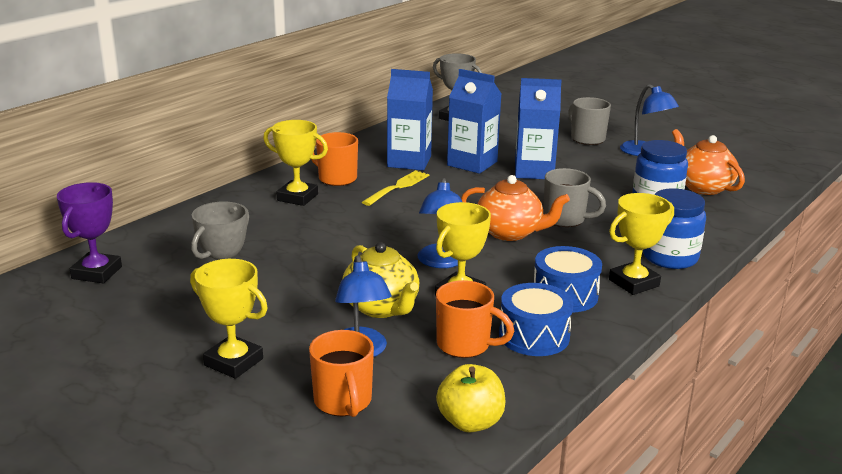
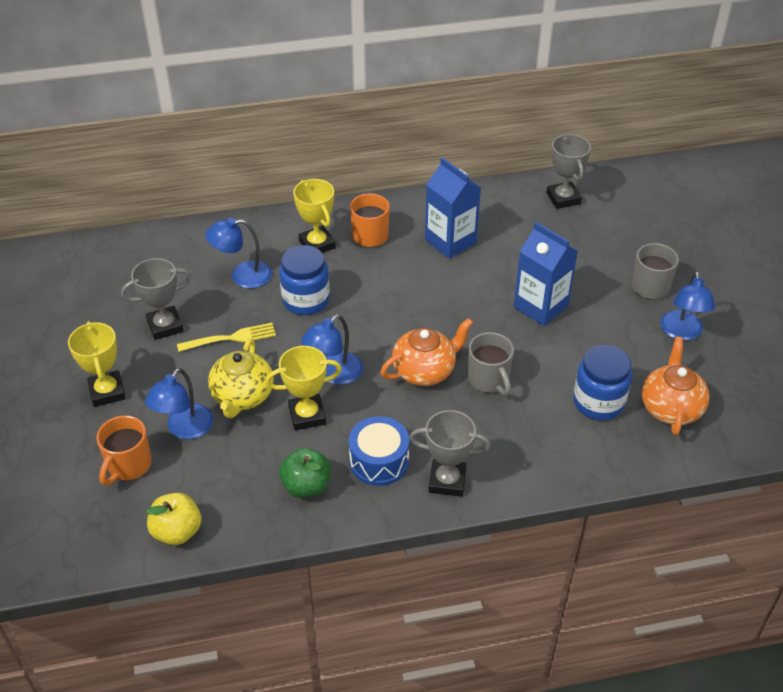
camera: 40 degrees right, 20 degrees up
purple trophy [57,182,122,283] -> none
yellow fork [362,170,429,206] -> yellow fork moved to [177,323,276,352]
orange mug [436,280,514,358] -> none
blue carton [447,69,501,174] -> none
orange teapot [461,175,570,241] -> orange teapot turned 90 degrees counterclockwise [380,318,473,386]
blue drum [499,283,573,356] -> green apple [279,448,331,498]
yellow trophy [609,193,674,295] -> grey trophy [410,410,491,497]
blue jar [643,188,706,269] -> blue jar moved to [279,245,330,315]
none -> blue lamp [205,218,272,289]

